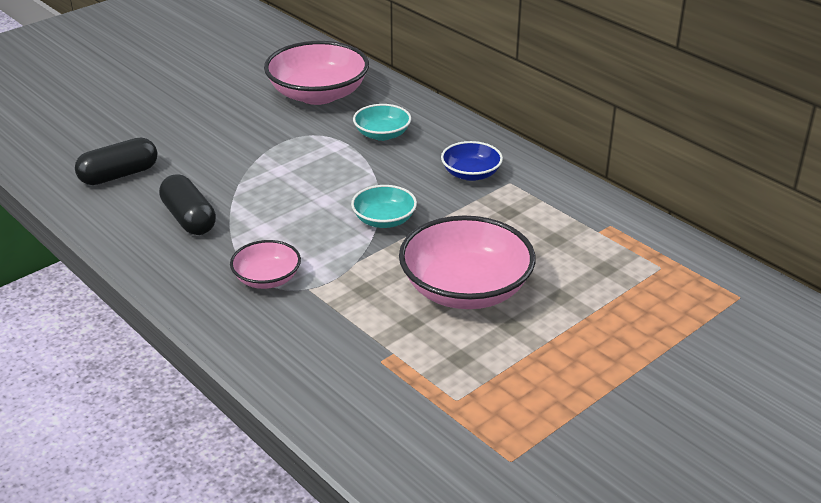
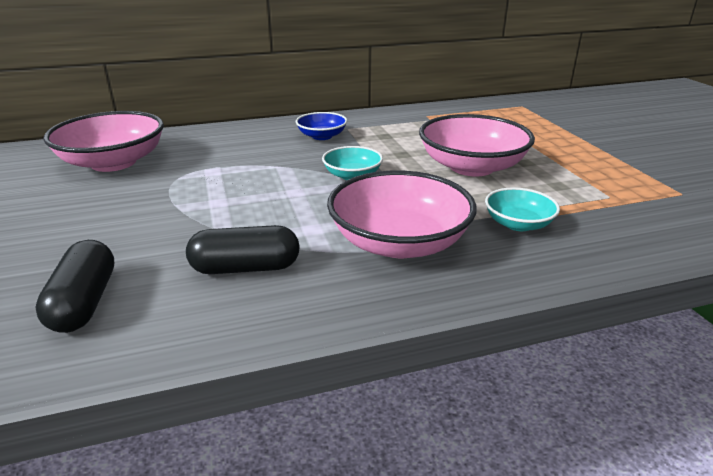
camera: 65 degrees left, 5 degrees down
pink bowl [230,240,301,289] -> pink bowl [327,171,477,258], size x1.89
turquoise bowl [353,104,411,141] -> turquoise bowl moved to [485,187,560,231]

